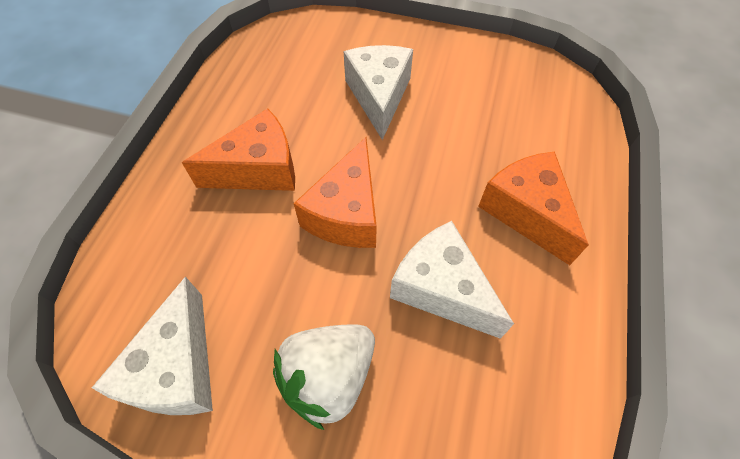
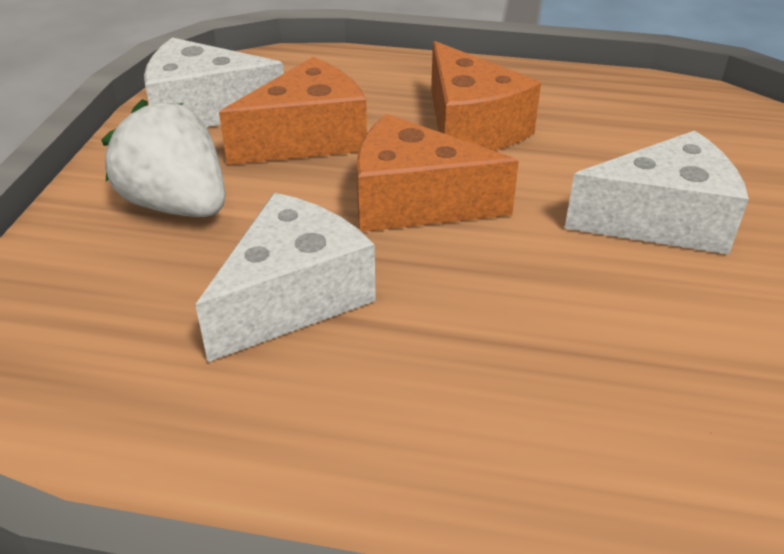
camera: 85 degrees right, 20 degrees down
orange cheese [478,152,589,265] -> orange cheese moved to [219,57,367,165]

